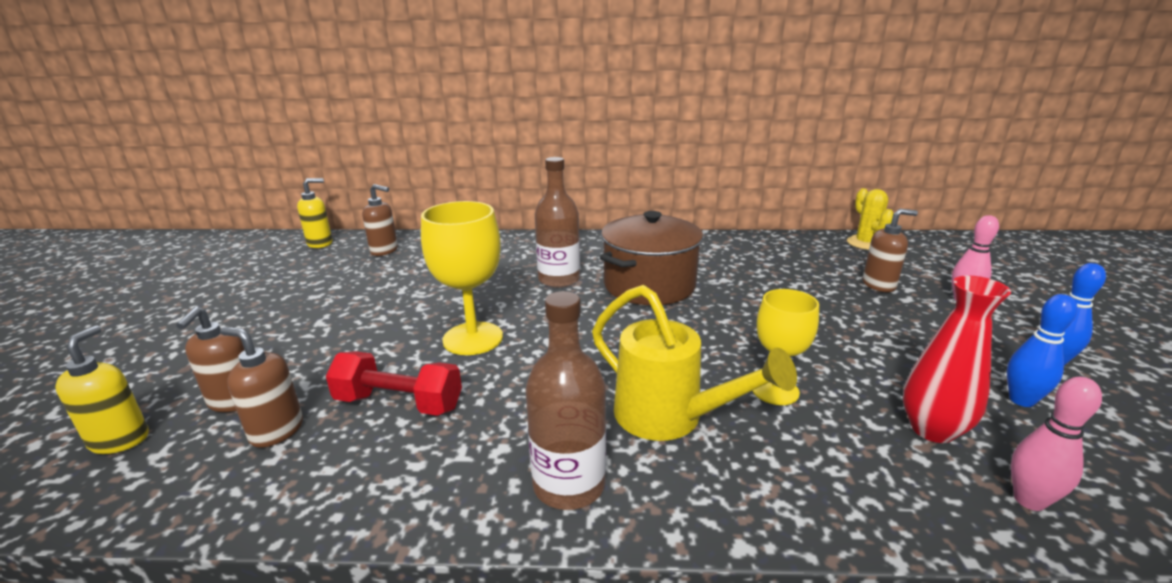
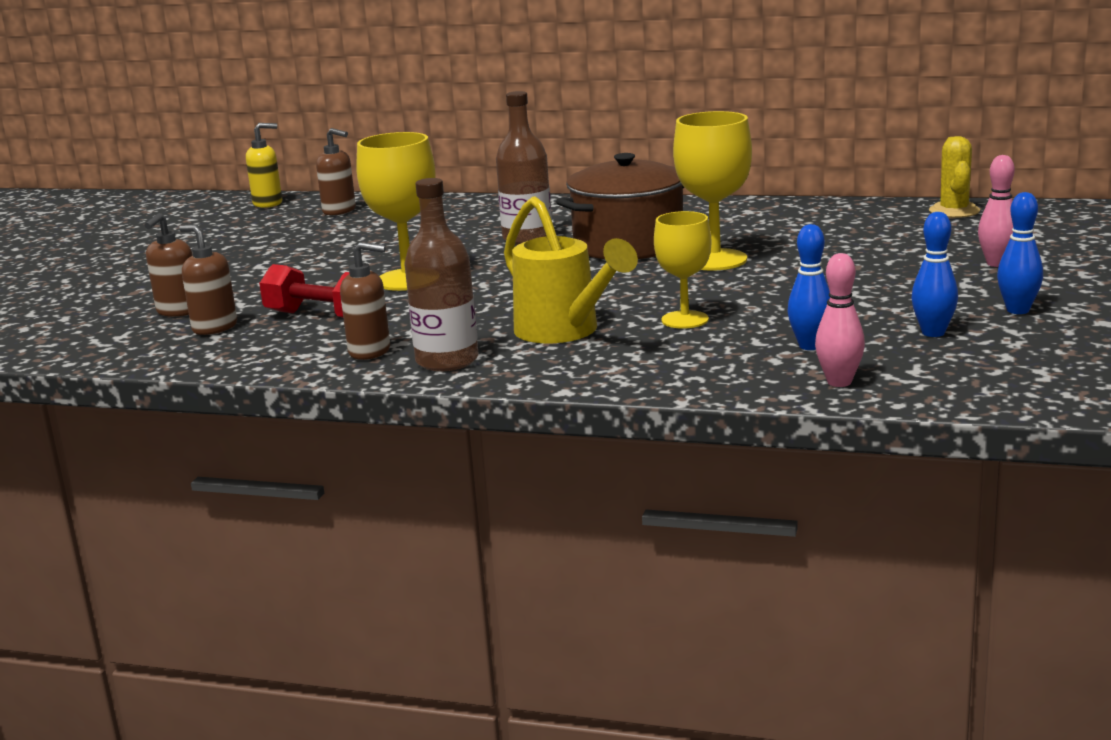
camera: 15 degrees right, 5 degrees down
yellow soap dispenser [55,325,149,454] -> none
brown soap dispenser [863,209,918,292] -> brown soap dispenser moved to [340,242,390,360]
red vase [903,276,1011,443] -> blue bowling pin [788,224,830,350]
none -> yellow goblet [673,111,752,271]

